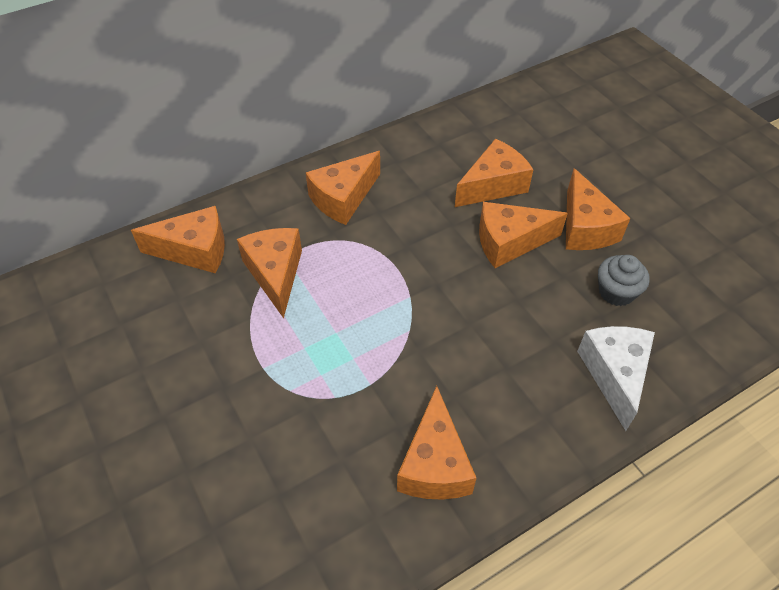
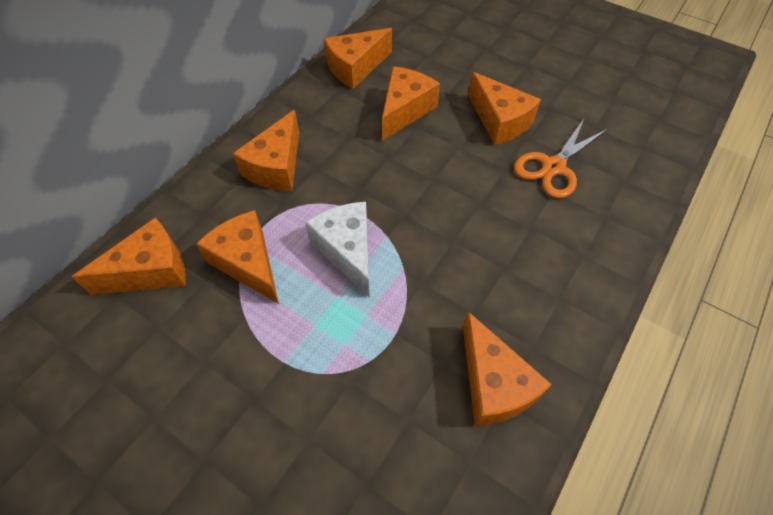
camera: 25 degrees left, 5 degrees up
orange cheese [479,202,568,268] -> orange cheese moved to [324,28,392,89]
white cheese [577,326,655,431] -> white cheese moved to [305,202,370,298]
grey cupcake [598,255,650,306] -> orange scissors [514,119,607,199]

